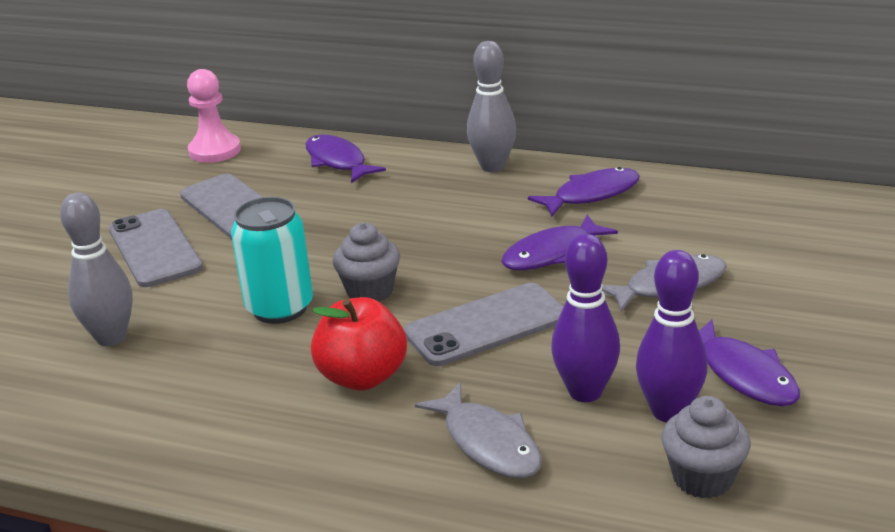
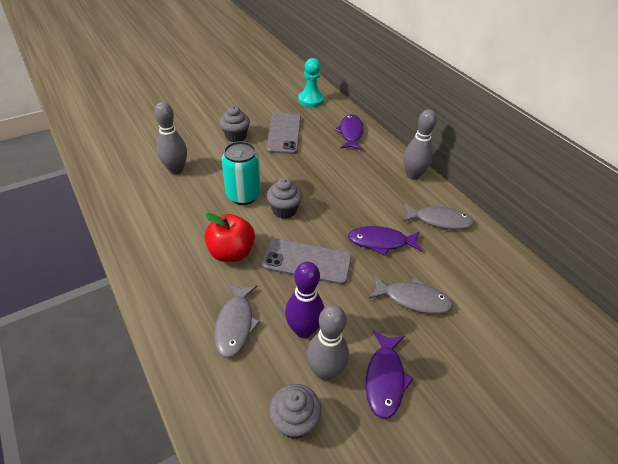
camera: 35 degrees right, 15 degrees up
grey phone [109,209,203,287] -> grey cupcake [220,106,250,142]
pink pawn [187,69,241,163] -> turquoise pawn [298,58,324,107]
purple fish [528,167,640,217] -> grey fish [403,203,474,229]
purple bowling pin [636,250,708,422] -> grey bowling pin [307,305,349,381]

